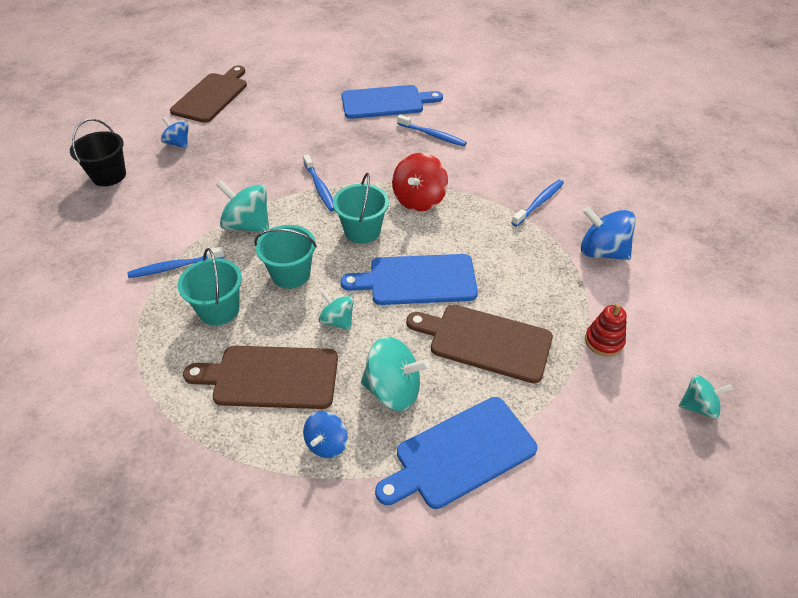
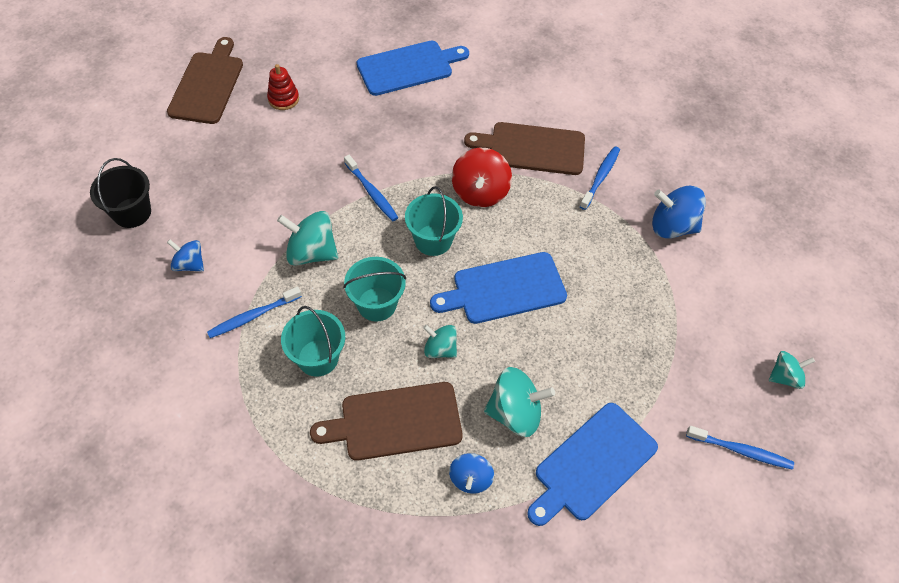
camera: 15 degrees left, 10 degrees up
blue spinning top [161,117,189,149] -> blue spinning top moved to [167,240,204,271]
blue toothbrush [397,115,467,146] -> blue toothbrush moved to [686,426,794,470]
brown cutting board [406,305,553,383] -> brown cutting board moved to [464,122,585,175]
red stacking toy [585,303,627,357] -> red stacking toy moved to [267,64,299,110]

